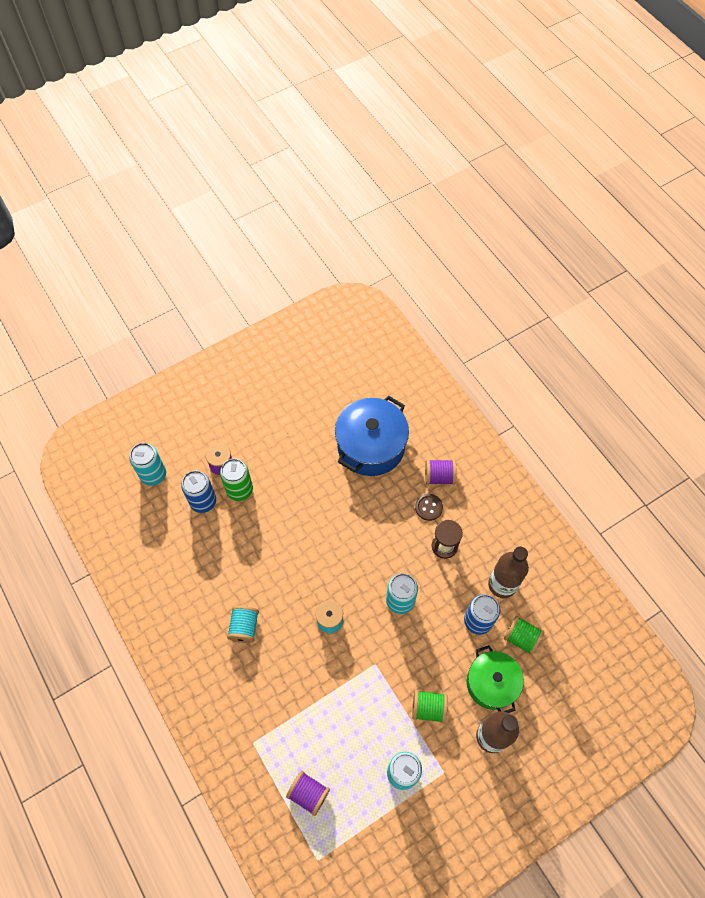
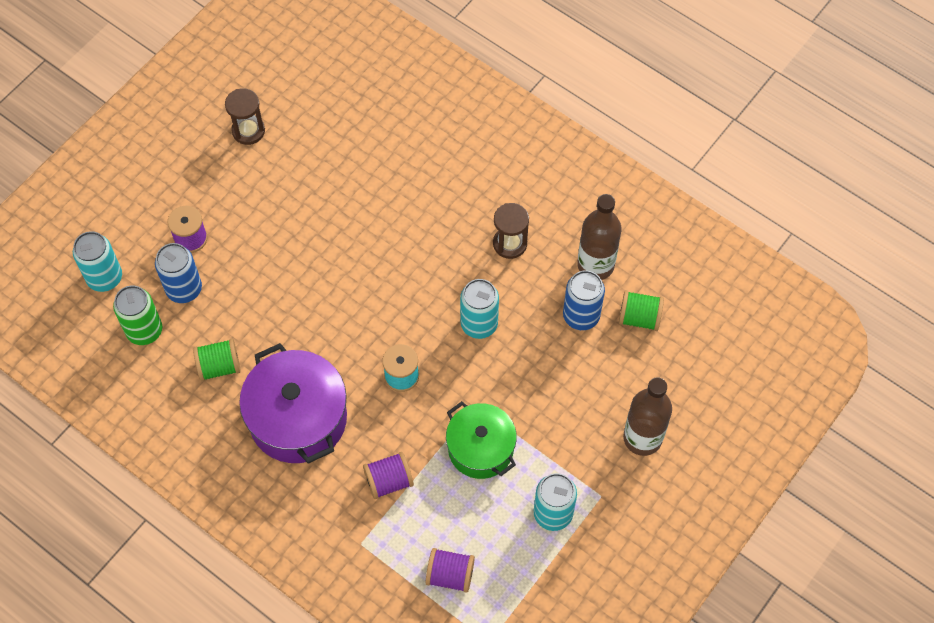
camera: 20 degrees left, 0 degrees up
green can [220,459,253,501] -> green can moved to [113,285,162,345]
turquoise spool [227,606,259,643] -> purple pot [239,343,347,464]
blue pot [335,396,409,476] -> none
green spool [412,690,448,723] -> green spool moved to [193,339,241,381]
brown button [415,494,443,521] -> none
purple spool [425,459,457,485] -> purple spool moved to [363,452,414,499]
green pot [467,645,524,713] -> green pot moved to [446,401,517,479]
none -> brown hourglass [225,88,265,145]

